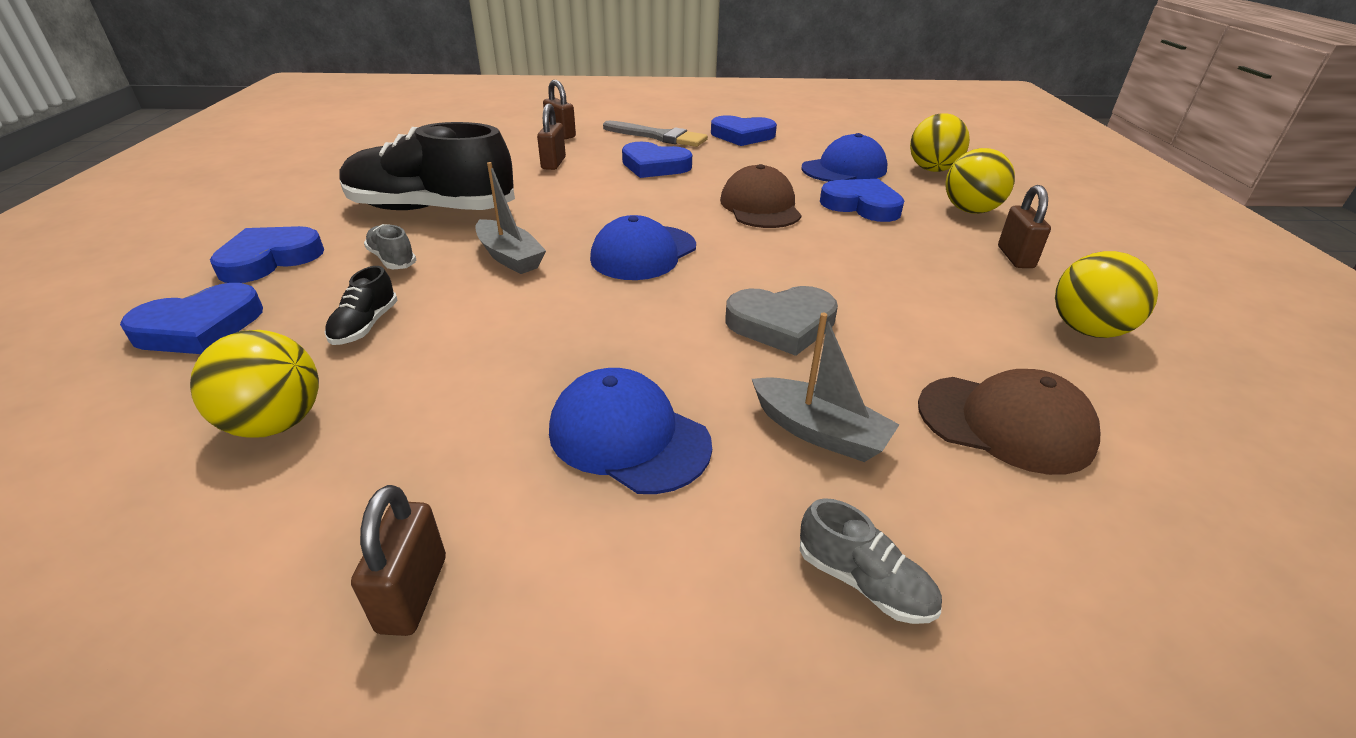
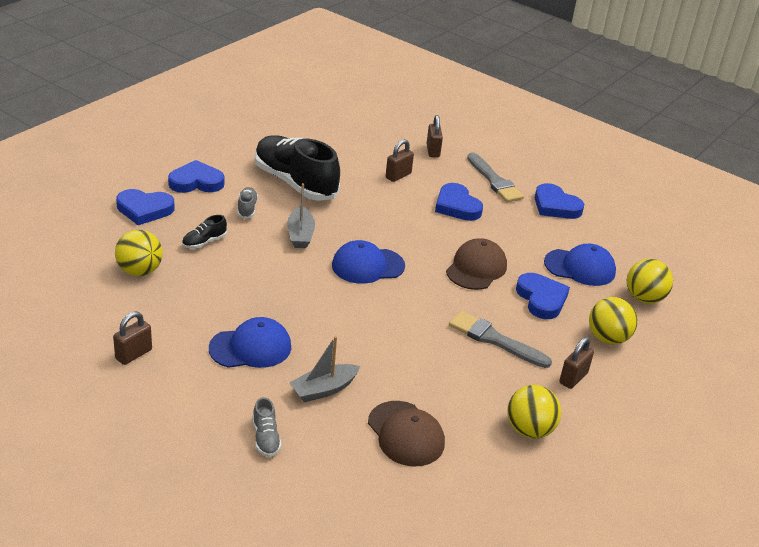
camera: 35 degrees right, 0 degrees up
blue cap [549,368,712,494] -> blue cap turned 90 degrees clockwise [209,317,292,368]
grey heart [725,286,838,356] -> none
grey boat [752,313,900,462] -> grey boat turned 75 degrees clockwise [289,336,360,402]
none -> grey brush [449,311,552,368]

